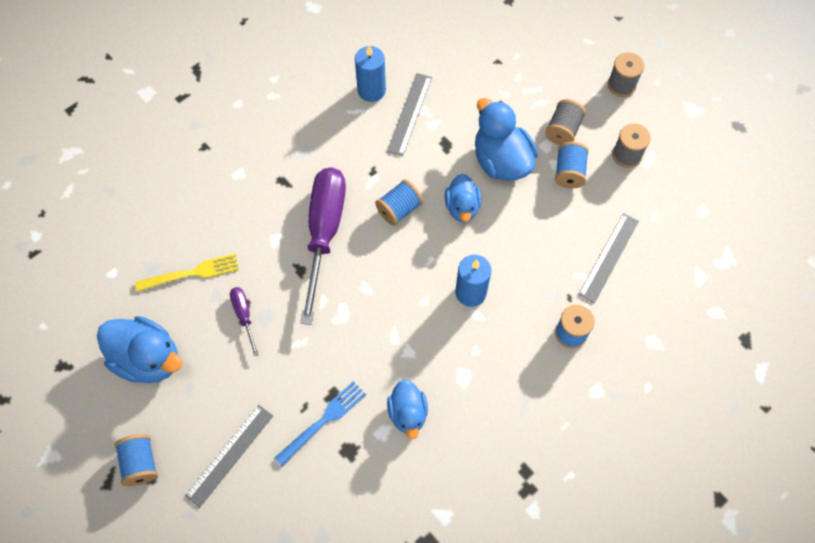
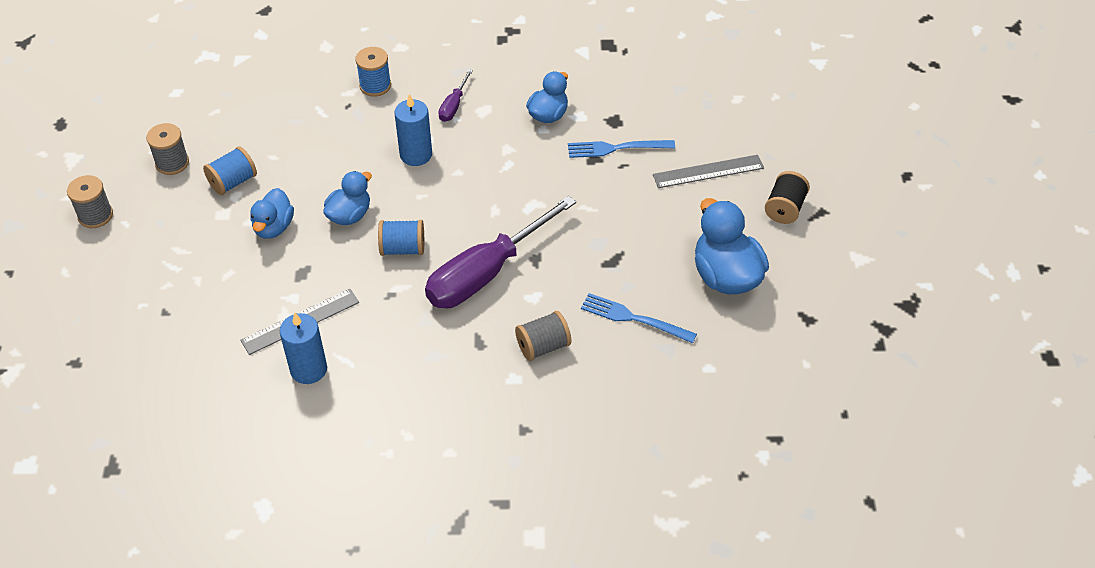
camera: 140 degrees left, 15 degrees down
blue spool [115,434,158,486] -> black spool [765,171,810,224]
yellow fork [135,253,239,292] -> blue fork [581,293,697,343]
purple screwdriver [230,287,259,357] -> purple screwdriver moved to [438,69,473,122]
blue duck [475,98,538,181] -> blue duck [250,188,294,239], size x0.62
grey spool [545,99,586,145] -> grey spool moved to [515,311,571,361]
grey ruler [578,213,639,303] -> none

